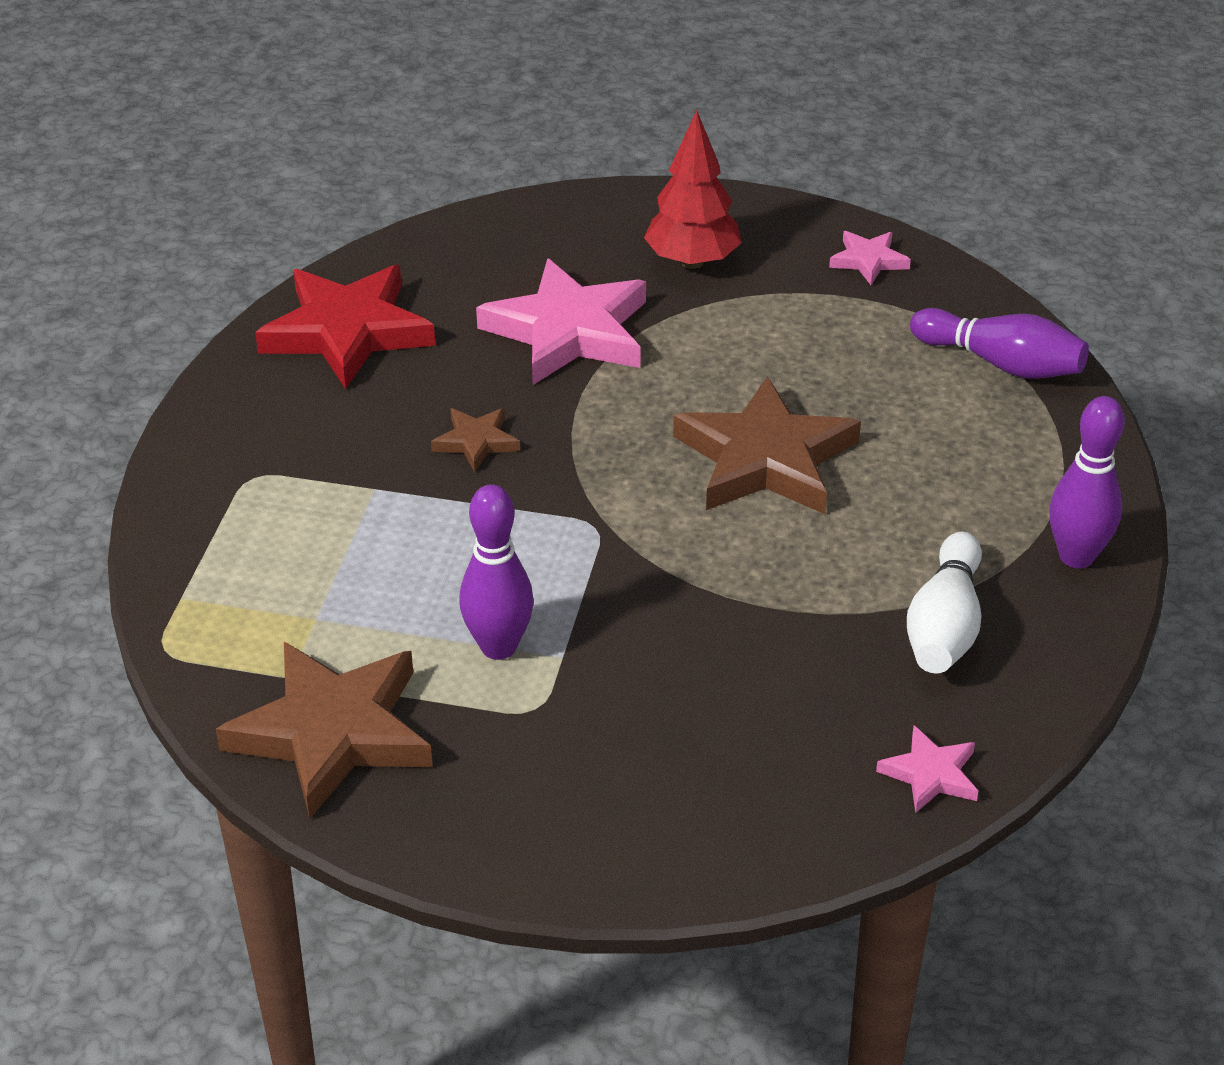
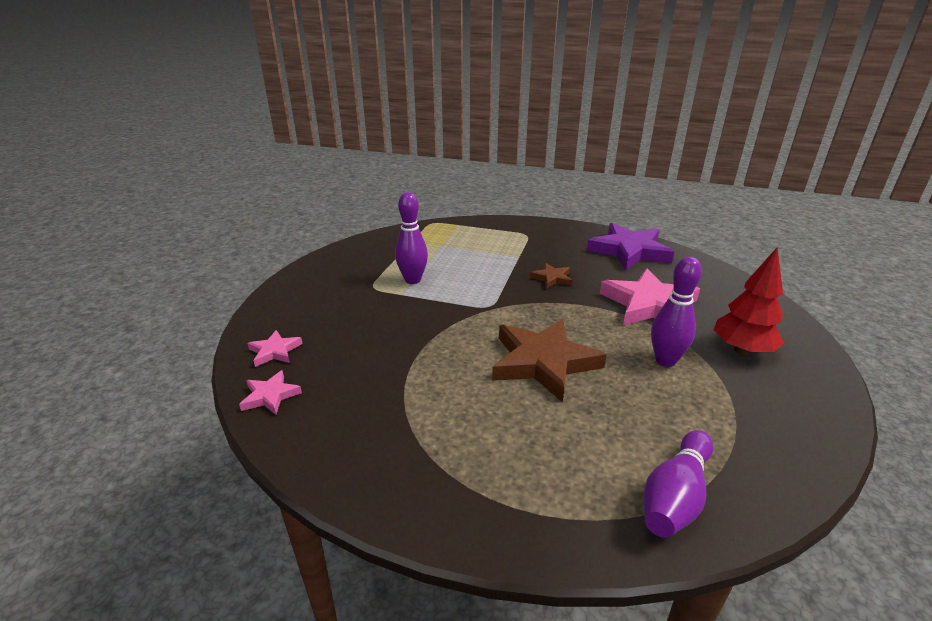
camera: 95 degrees right, 10 degrees down
brown star [216,642,433,818] -> none
red star [255,265,435,389] -> purple star [587,223,674,270]
pink star [829,231,911,285] -> pink star moved to [247,330,303,367]
white bowling pin [907,532,982,673] -> none
purple bowling pin [1049,396,1125,568] -> purple bowling pin moved to [651,257,702,367]

